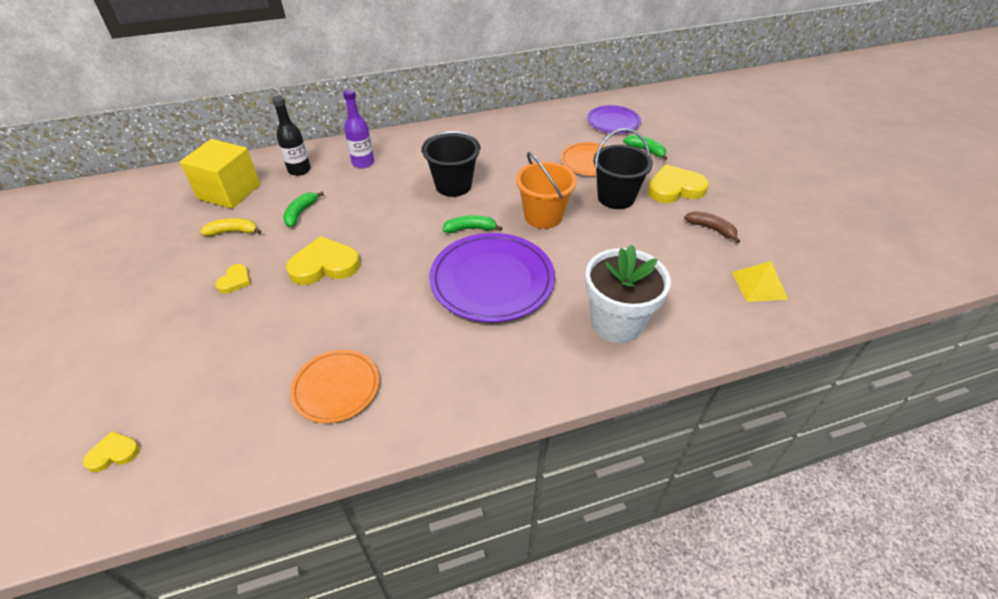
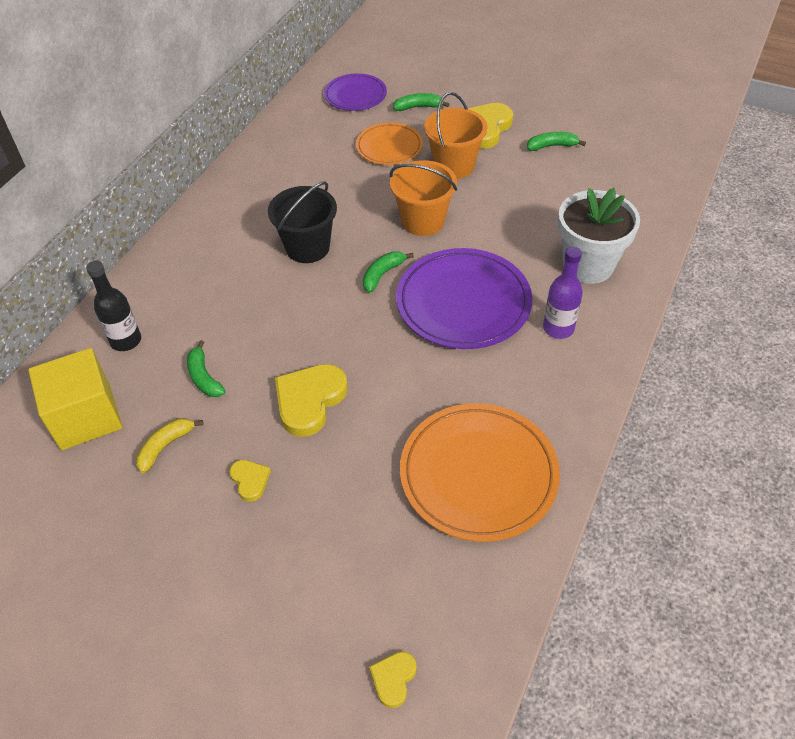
camera: 45 degrees left, 5 degrees up
orange plate [290,350,379,423] -> orange plate [400,403,560,542], size x1.70
purple bottle [343,89,374,168] -> purple bottle moved to [543,247,583,339]
black bucket [593,128,653,209] -> orange bucket [424,92,488,179]
brown banana [684,211,740,243] -> green banana [527,132,586,151]
yellow pyramid [732,261,788,302] -> none

